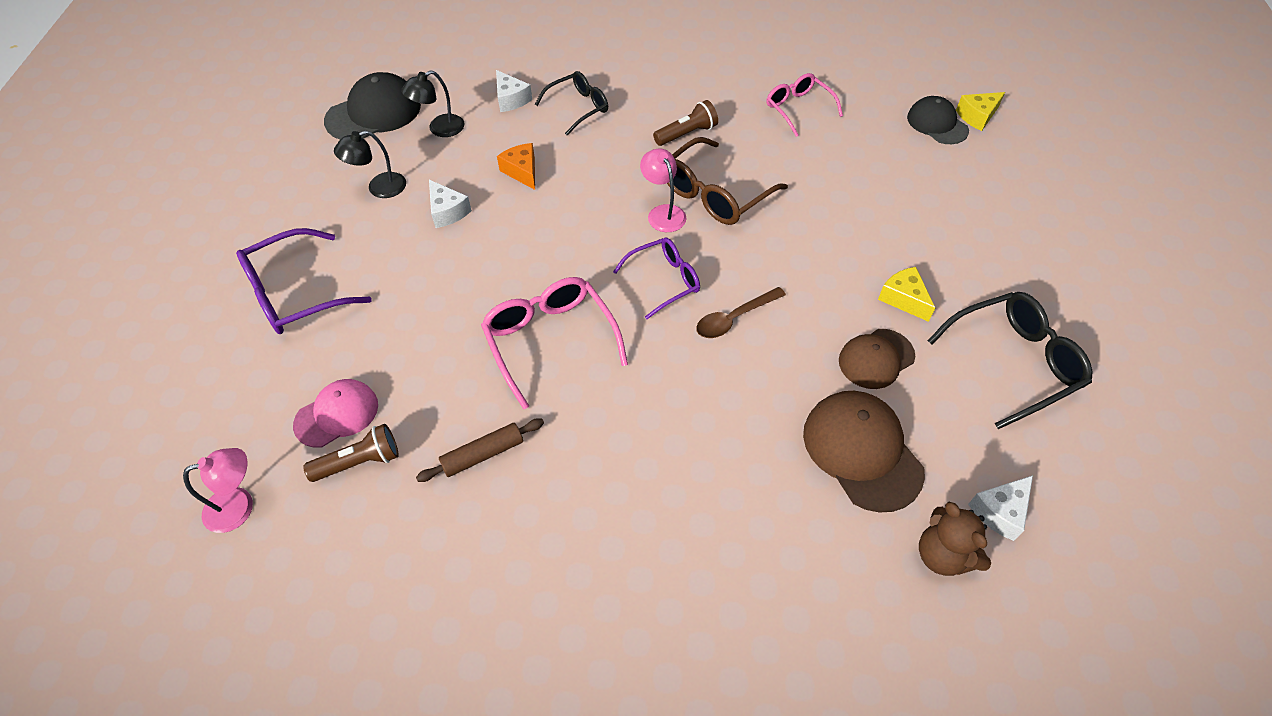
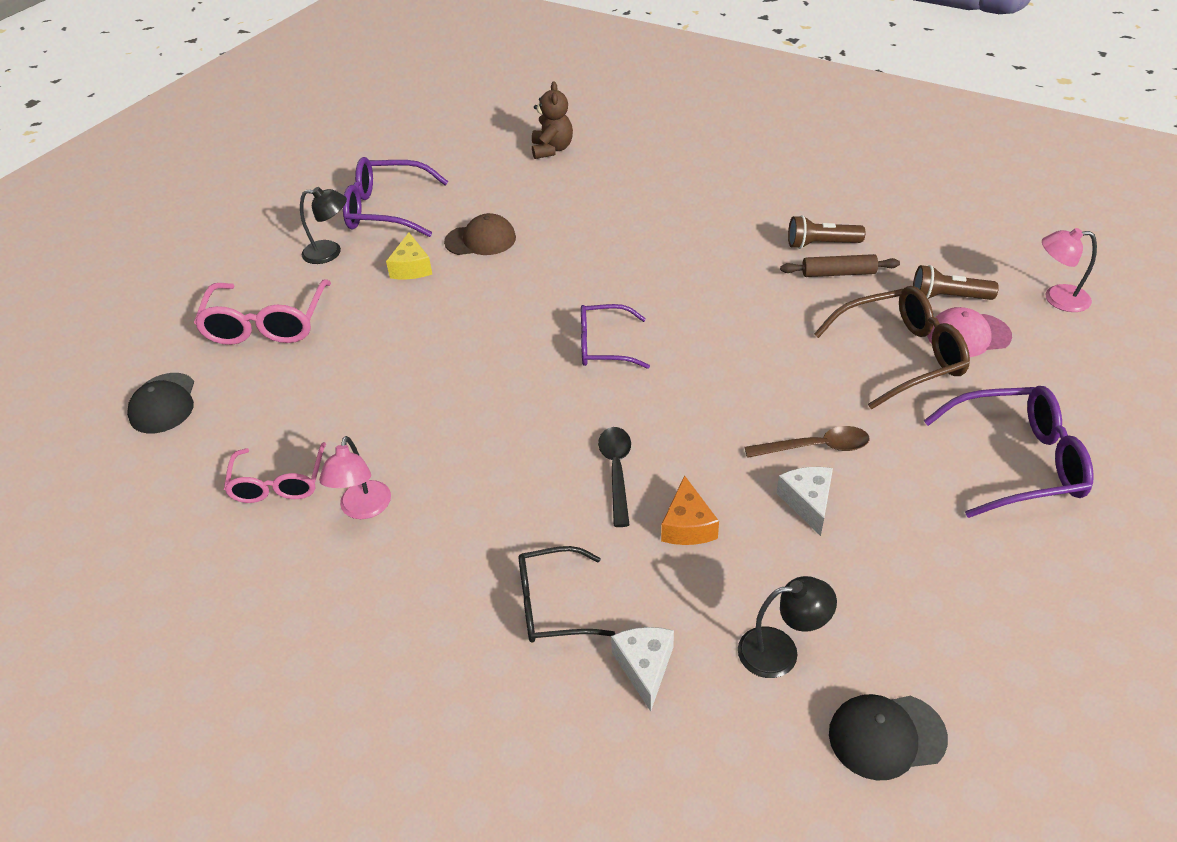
camera: 150 degrees left, 10 degrees down
black cap [324,72,421,140] -> black cap [829,694,948,780], size x0.65
black lamp [334,130,406,198] -> black lamp moved to [300,187,347,264]
pink glasses [481,277,628,409] -> pink glasses moved to [194,280,331,345]
pink lamp [640,148,686,232] -> pink lamp moved to [319,436,391,519]
brown flashlight [653,100,718,146] -> brown flashlight moved to [788,215,865,249]
brown glasses [667,137,788,225] -> brown glasses moved to [814,286,970,409]
brown spoon [696,287,786,338] -> brown spoon moved to [745,426,870,458]
brown cap [803,391,925,513] -> none
black glasses [927,292,1092,429] -> purple glasses [343,157,448,237]
yellow cheese [956,92,1005,131] -> none
white cheese [968,475,1033,541] -> none
none -> black spoon [598,427,631,527]

